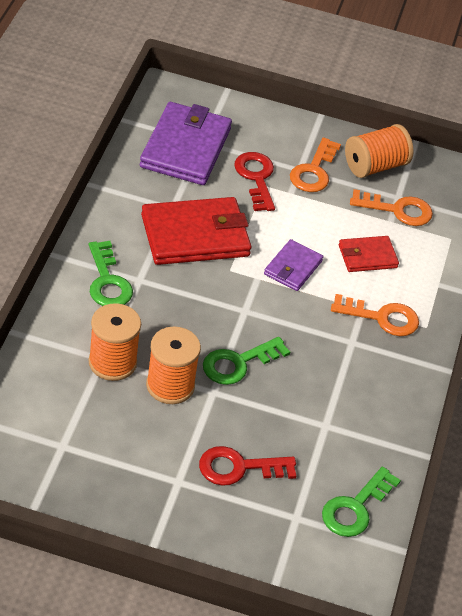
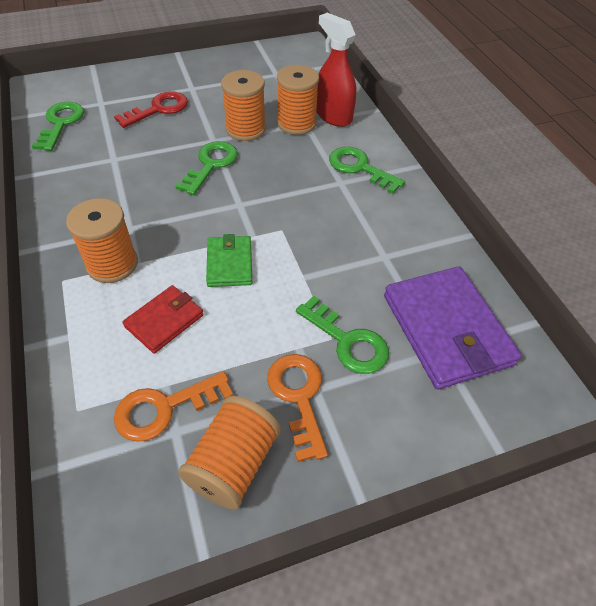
camera: 150 degrees right, 5 degrees up
red wallet [141,197,252,265] -> none
red key [234,152,275,211] -> green key [296,296,389,374]
purple wallet [264,239,323,291] -> green wallet [206,234,252,287]
orange key [331,294,419,336] -> orange spool [66,198,138,283]
none -> red spray bottle [316,13,356,127]

